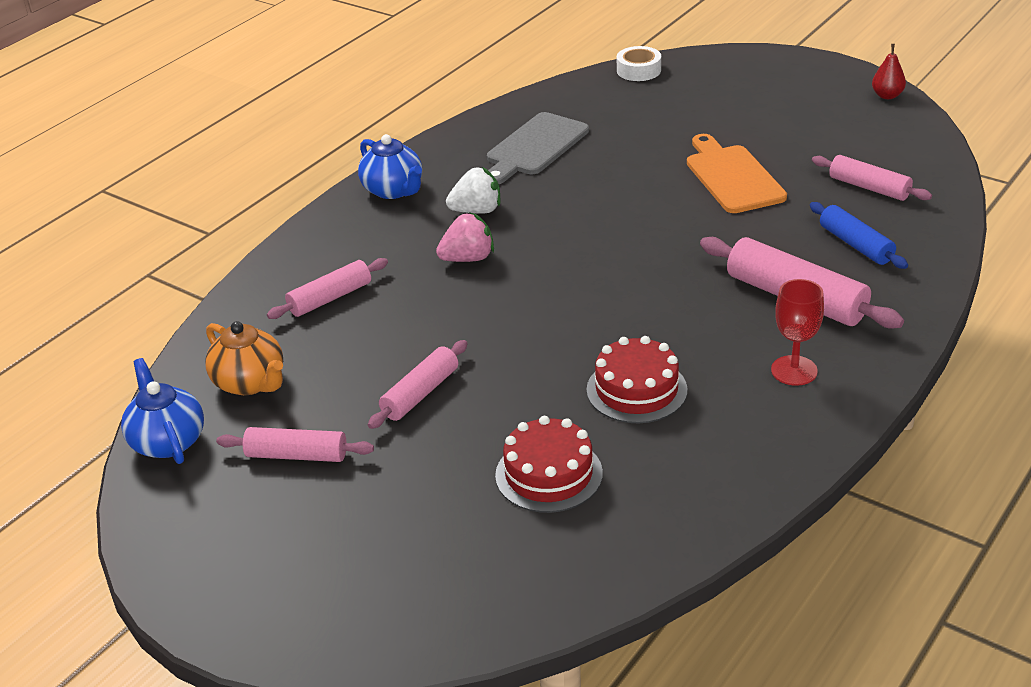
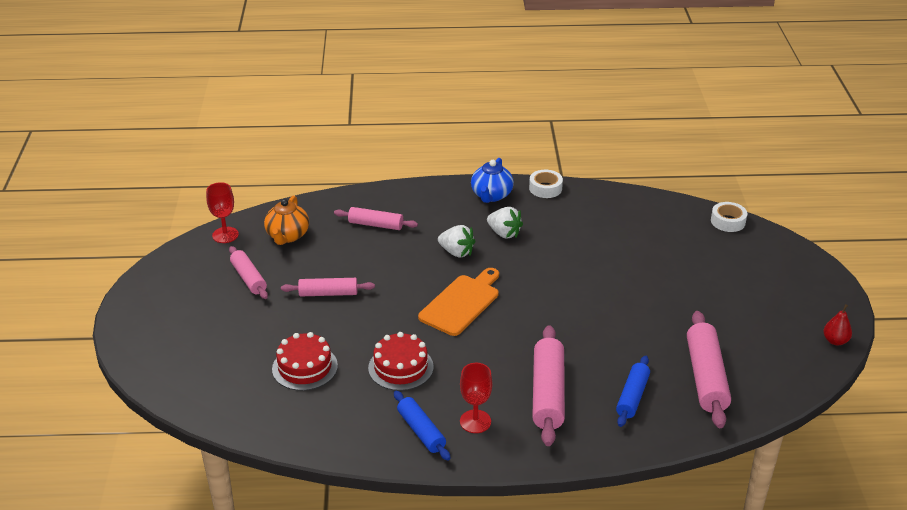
camera: 50 degrees right, 0 degrees up
blue teapot [121,358,204,464] -> red goblet [206,182,239,243]
pink strawberry [436,212,494,262] -> white strawberry [438,225,475,257]
grey cutting board [487,112,589,184] -> none
orange cutting board [687,134,787,213] -> orange cutting board moved to [418,268,499,336]
pink rolling pin [812,155,932,201] -> pink rolling pin [687,311,731,428], size x1.60
none -> blue rolling pin [394,391,451,461]
none -> white tape [529,170,563,198]

